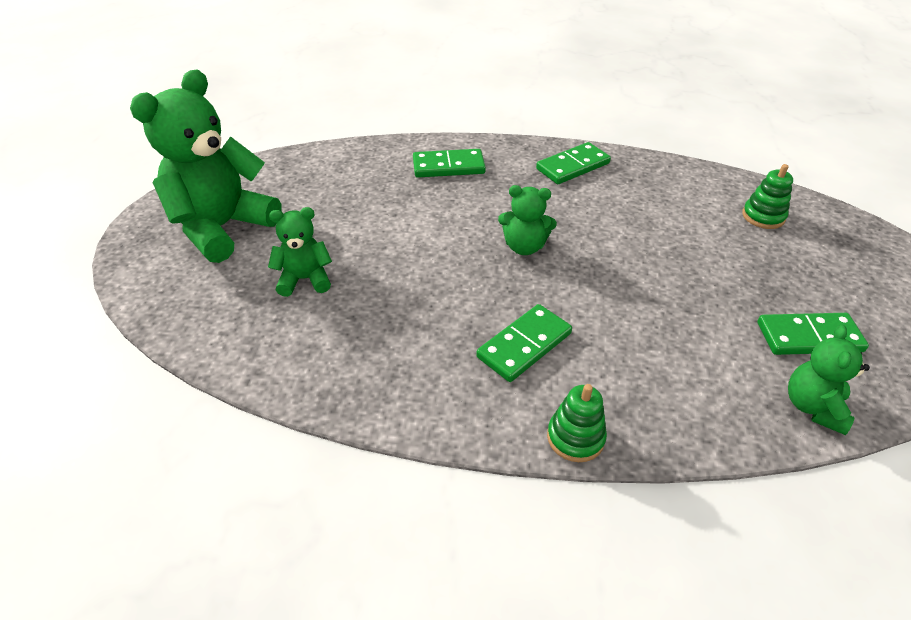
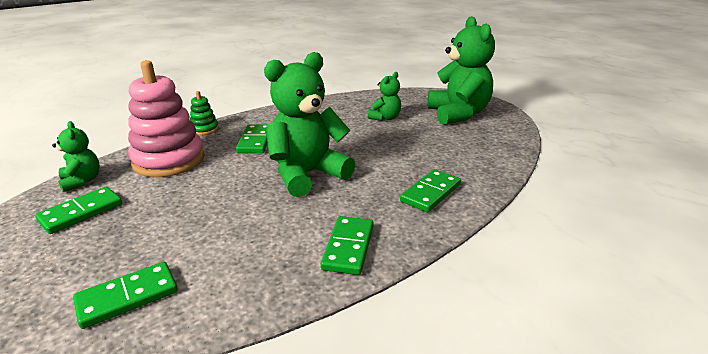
camera: 135 degrees right, 15 degrees down
green teddy bear [498,185,557,255] -> green teddy bear [264,52,355,197], size x2.00
green stacking toy [742,164,793,229] -> green domino [73,262,178,329]
none -> pink stacking toy [128,60,205,177]

